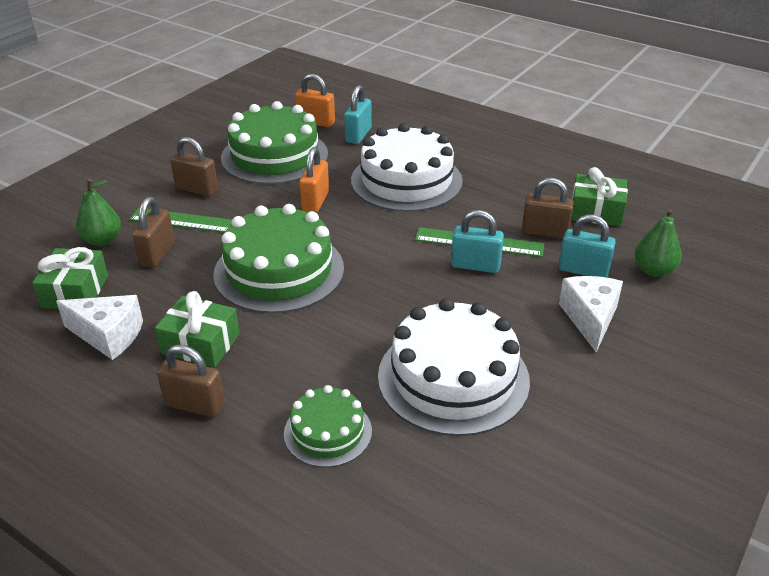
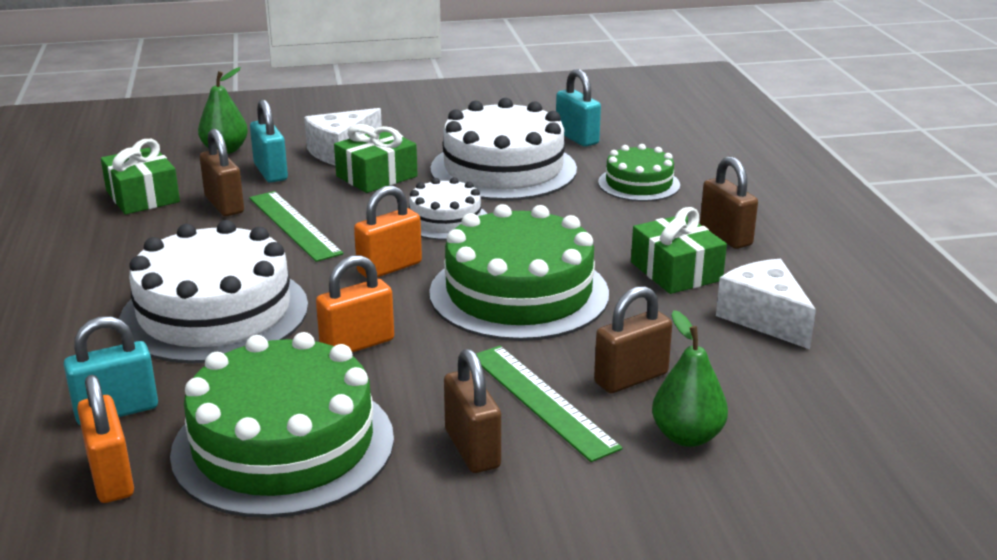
camera: 135 degrees left, 10 degrees down
green gift [32,247,108,309] -> green gift moved to [334,124,418,193]
turquoise padlock [451,210,504,273] -> turquoise padlock moved to [556,69,601,147]
none -> orange padlock [354,186,422,278]
none -> white cake [409,177,487,240]

